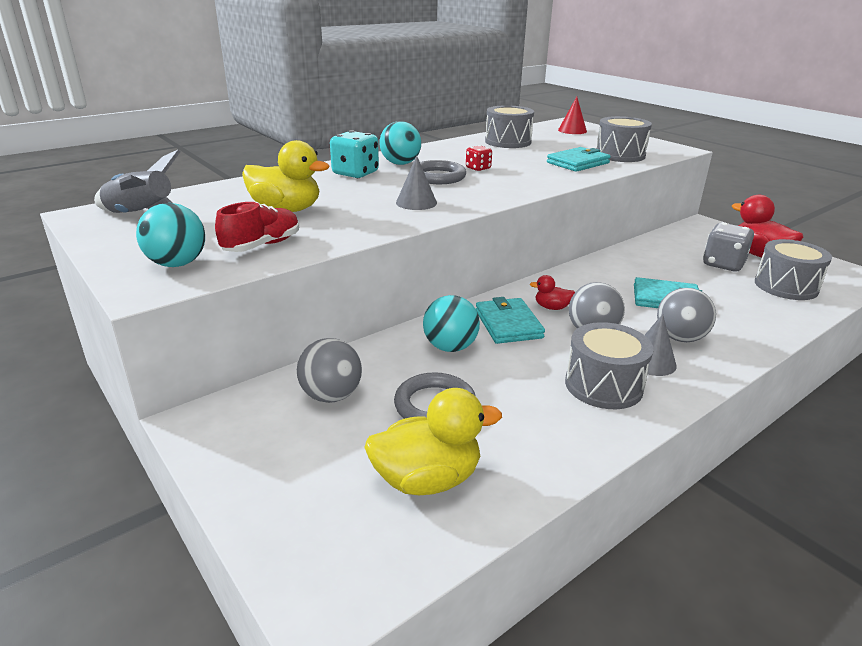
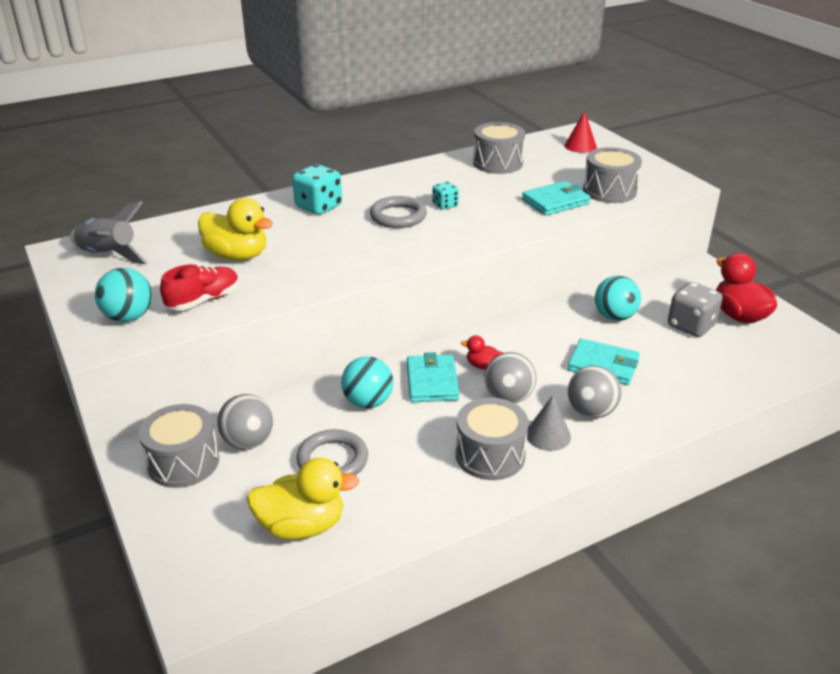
camera: 10 degrees right, 5 degrees up
turquoise ball [379,121,421,165] -> turquoise ball moved to [595,275,641,321]
grey cone [396,155,437,210] -> none
red dice [466,145,492,171] -> turquoise dice [432,182,459,210]
grey drum [755,239,832,300] -> grey drum moved to [139,404,219,488]

